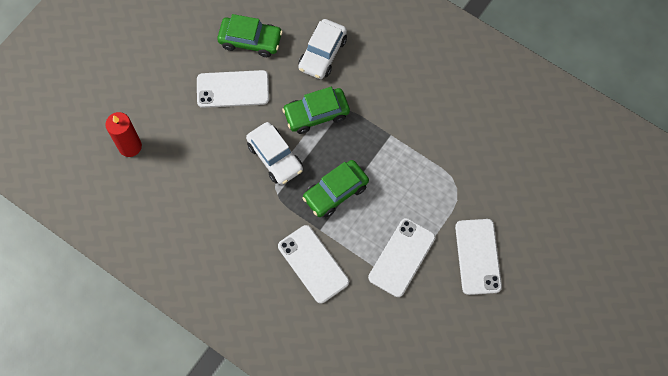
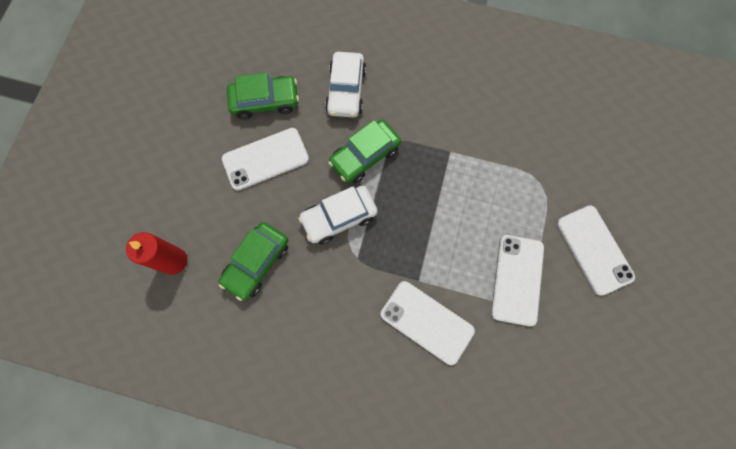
camera: 20 degrees left, 5 degrees up
white car [246,122,303,185] -> white car turned 120 degrees clockwise [298,186,378,244]
green car [302,160,369,218] -> green car moved to [219,222,288,301]

